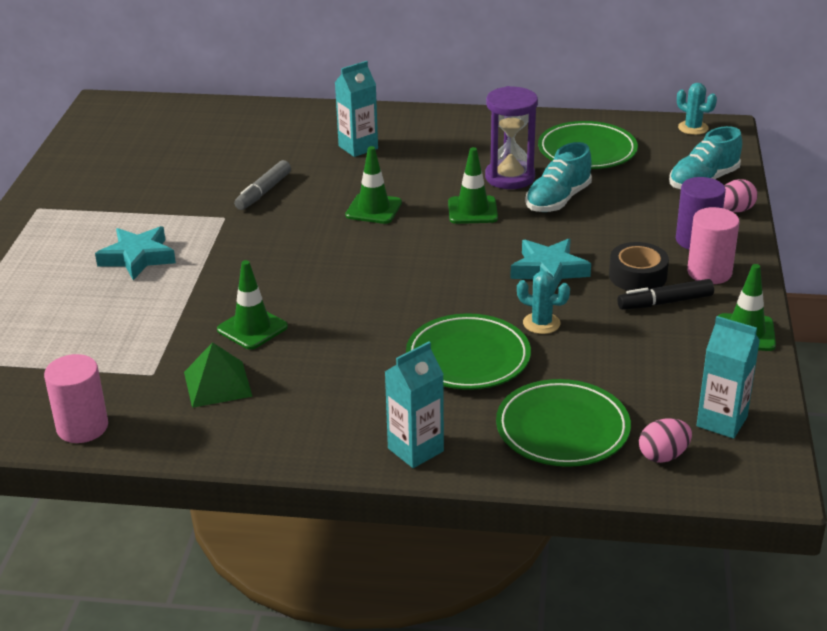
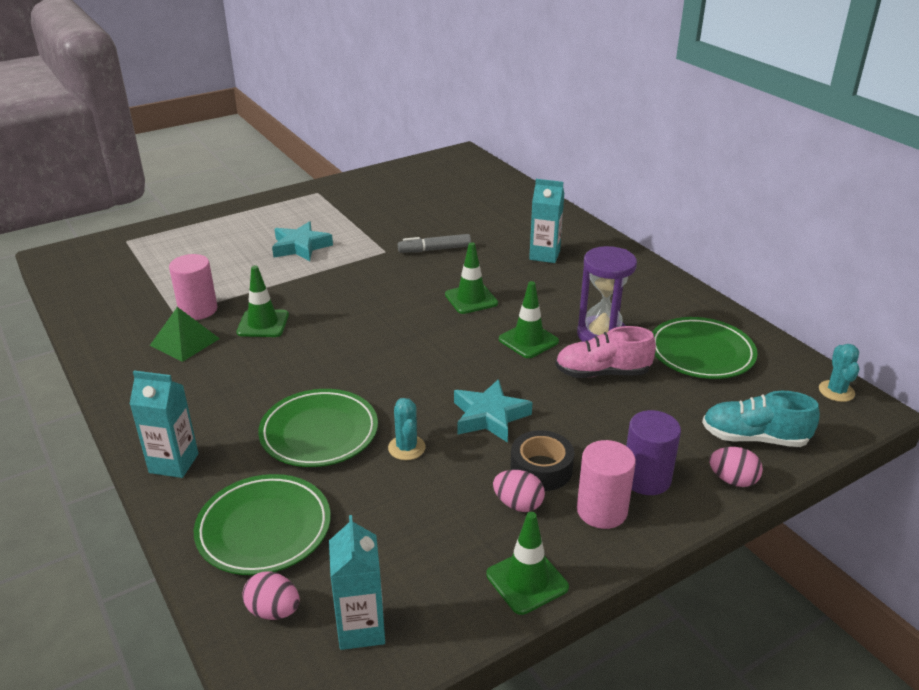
camera: 50 degrees right, 0 degrees up
pink cylinder [44,354,108,443] -> pink cylinder moved to [169,254,217,320]
turquoise shoe [525,142,592,212] -> pink shoe [555,326,656,378]
black marker [618,279,714,310] -> pink egg [493,470,545,512]

